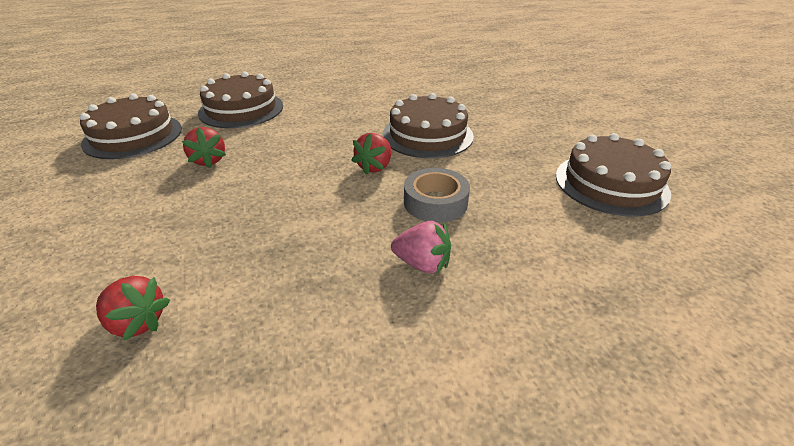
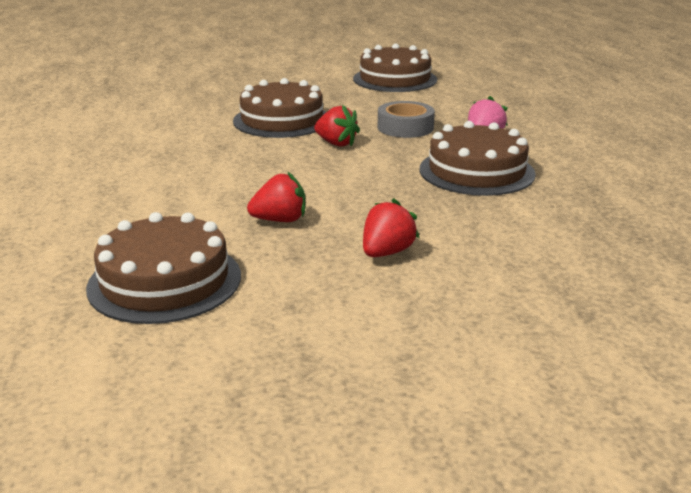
camera: 80 degrees left, 10 degrees down
red strawberry [96,276,170,341] -> red strawberry moved to [363,198,419,257]
brown cake [198,71,283,128] -> brown cake moved to [419,121,536,196]

